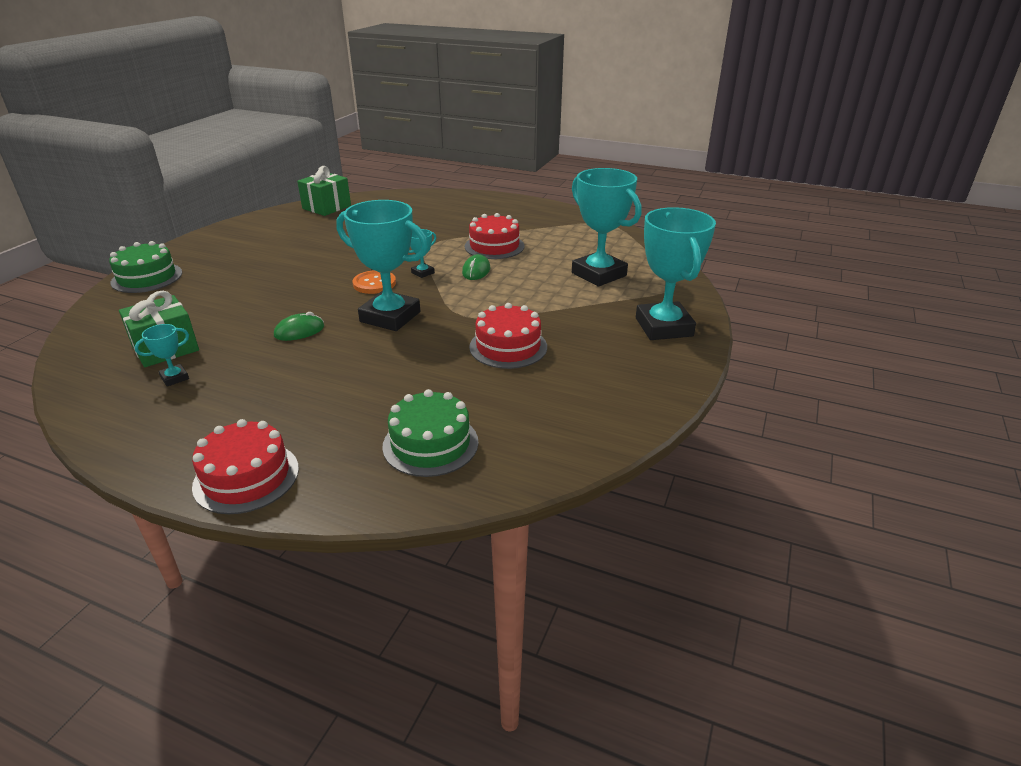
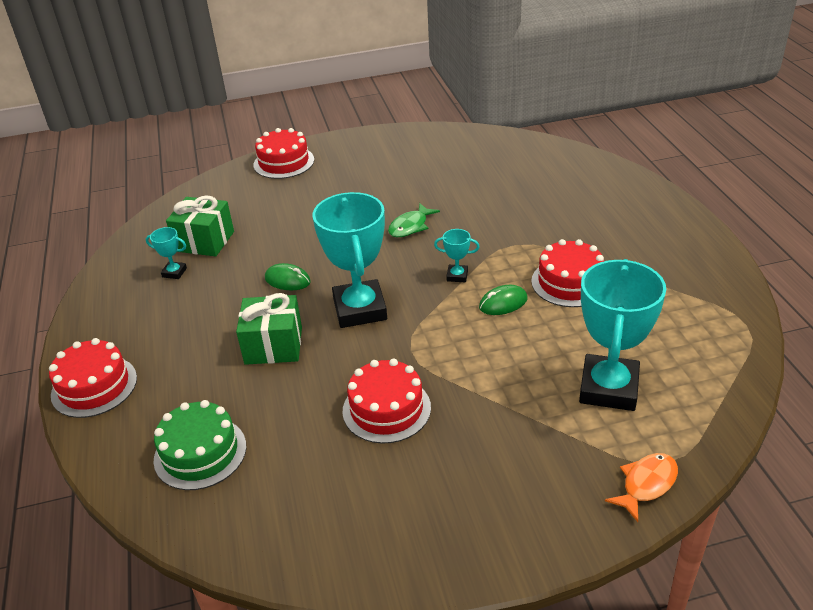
camera: 55 degrees right, 5 degrees up
green cake [109,241,182,293] -> red cake [253,128,314,179]
green gift [297,166,351,216] -> green gift moved to [236,293,302,365]
orange button [352,270,396,294] -> none
turquoise trophy [636,207,716,340] -> none
none -> green fish [388,203,440,237]
none -> orange fish [605,453,678,522]

